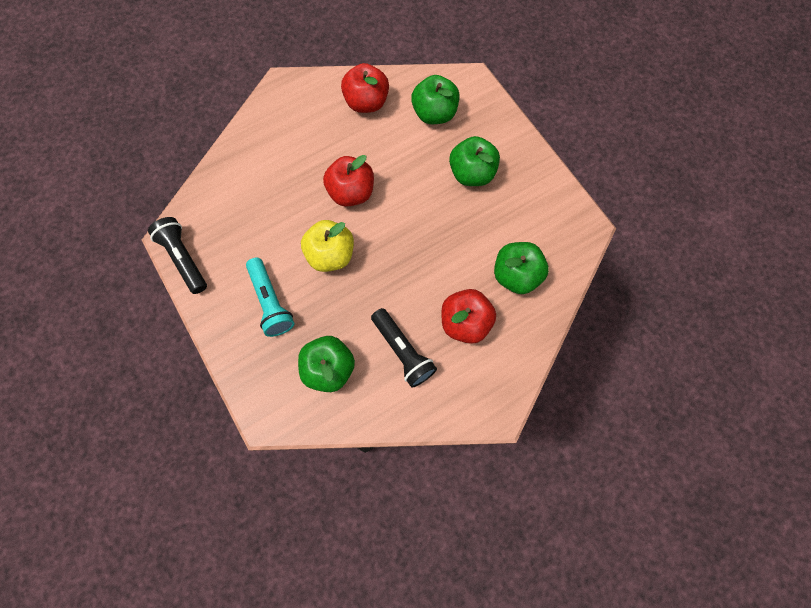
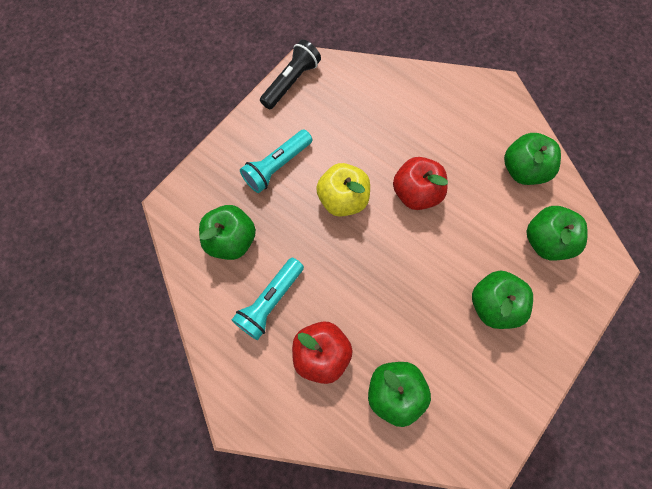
camera: 70 degrees right, 0 degrees up
red apple [341,63,389,113] -> green apple [504,133,561,185]
black flashlight [371,308,437,388] -> turquoise flashlight [232,258,304,340]

